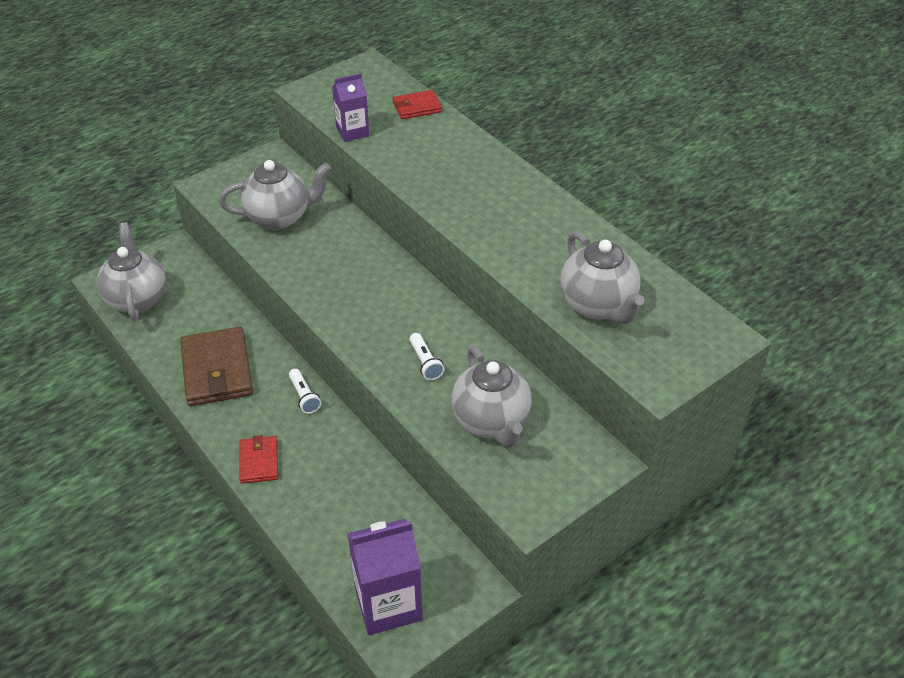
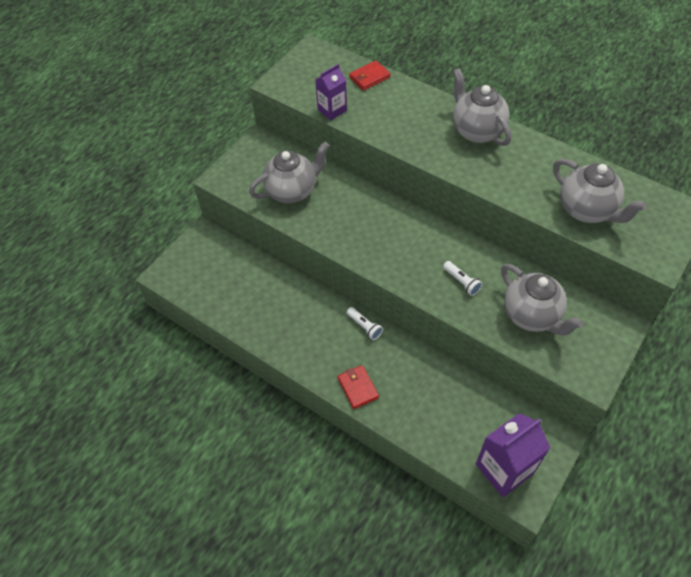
camera: 15 degrees left, 10 degrees up
grey teapot [97,222,166,321] -> grey teapot moved to [453,68,511,146]
brown wallet [180,327,253,406] -> none

